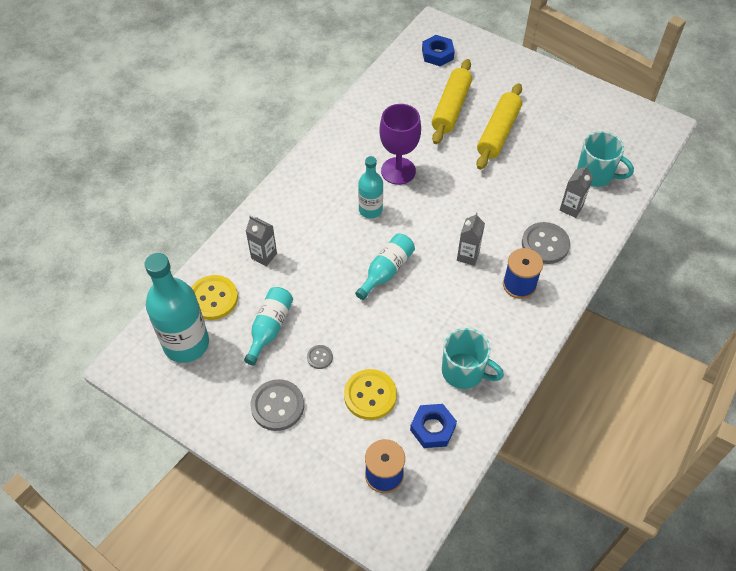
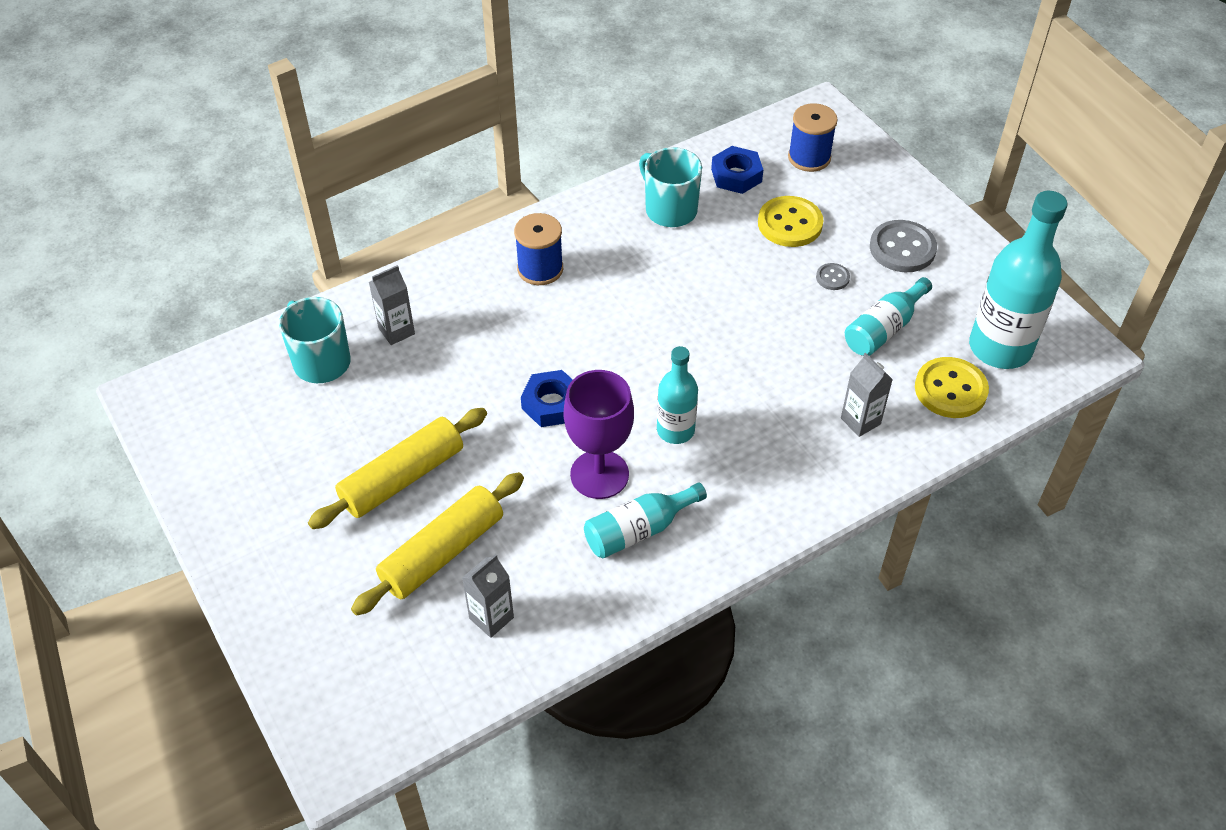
camera: 155 degrees left, 5 degrees down
turquoise bottle [355,234,415,300] -> turquoise bottle moved to [584,483,707,558]
blue nut [422,35,455,66] -> blue nut moved to [521,370,573,427]
grey carton [457,212,485,266] -> grey carton moved to [462,554,514,638]
grey button [522,222,570,264] -> none

